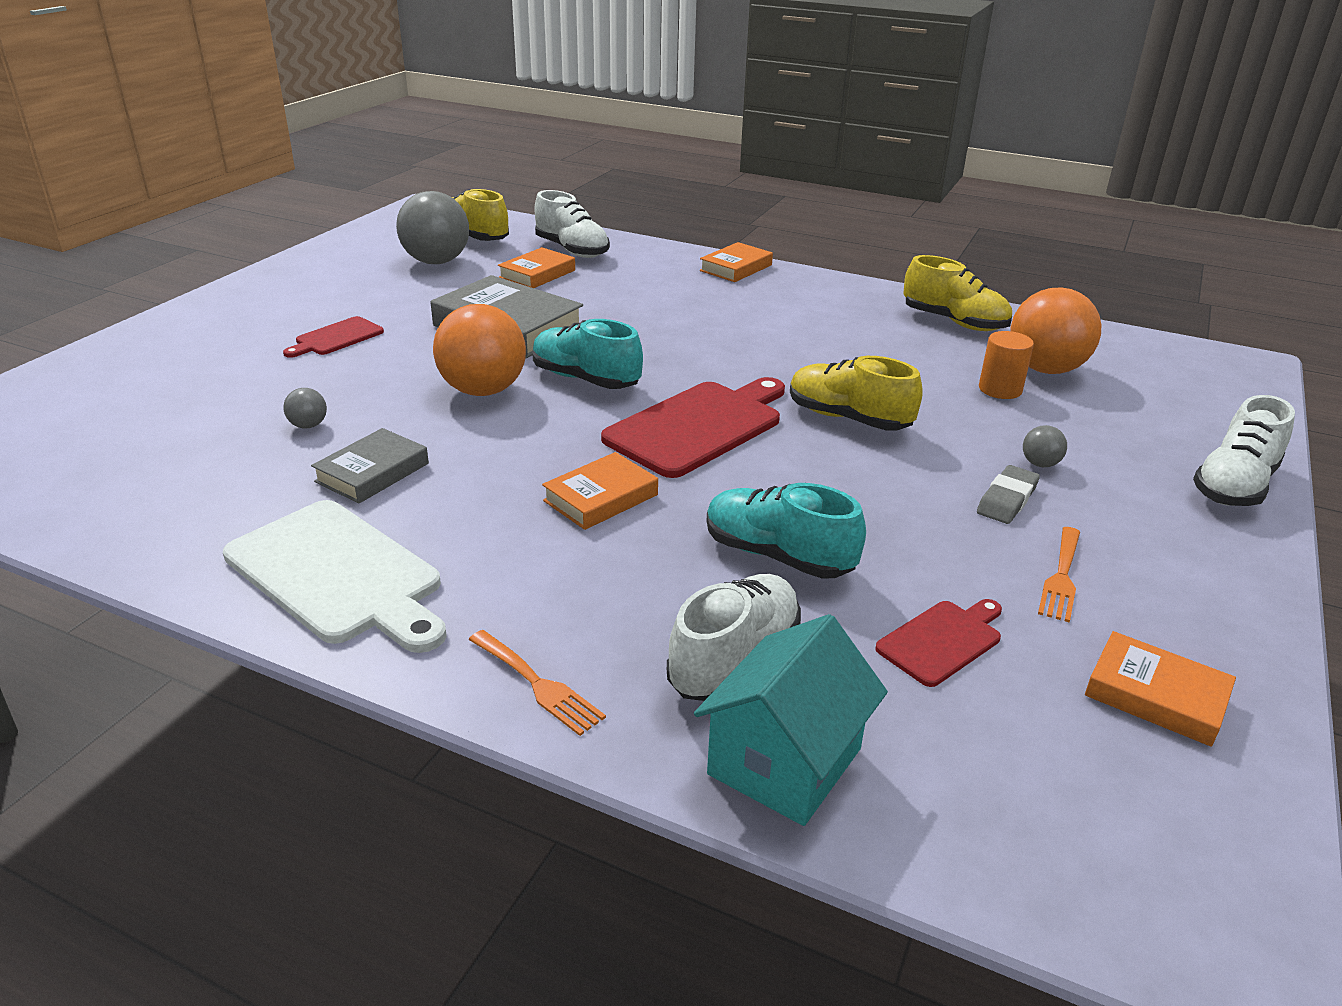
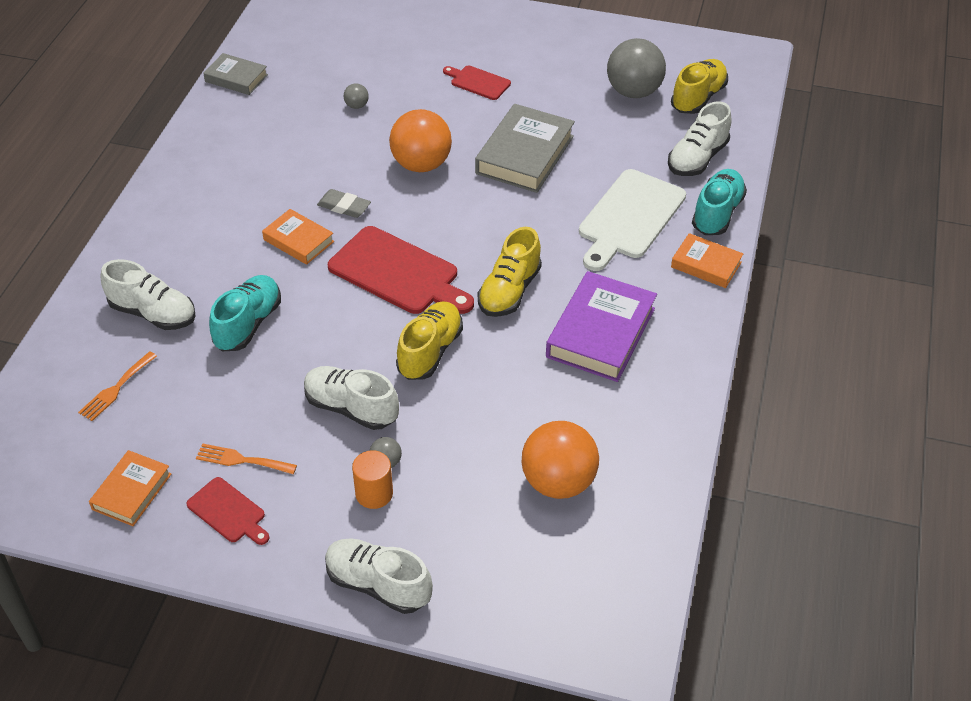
camera: 80 degrees right, 15 degrees up
white cutting board [223,500,447,653] -> white cutting board moved to [579,169,686,271]
grey book [311,428,429,503] -> grey book moved to [203,53,268,95]
orange fork [469,630,606,736] -> orange fork moved to [78,351,157,421]
orange book [498,247,575,288] -> none
turquoise shoe [532,319,643,389] -> turquoise shoe moved to [692,169,747,235]
turquoise house [694,614,888,826] -> none
red cutting board [875,599,1002,687] -> red cutting board moved to [186,477,269,545]
yellow shoe [903,255,1012,331] -> yellow shoe moved to [478,227,542,317]
grey eraser [977,465,1040,524] -> grey eraser moved to [317,189,371,218]
orange cylinder [979,331,1034,399] -> orange cylinder moved to [352,450,393,509]
none -> white shoe [304,366,399,430]
none -> purple book [546,271,657,382]

